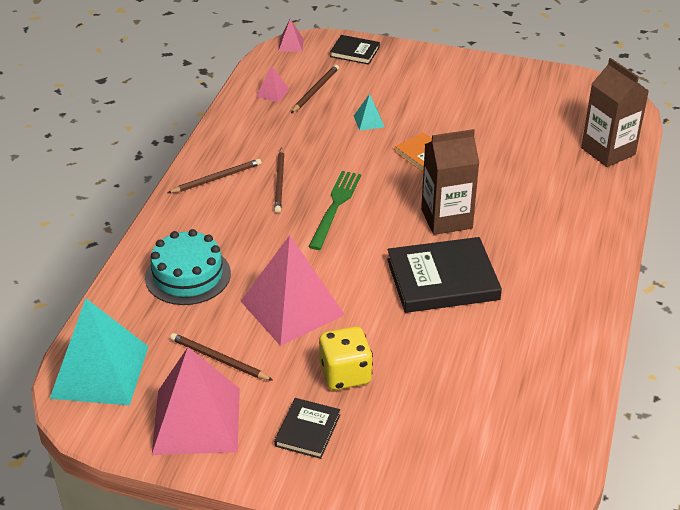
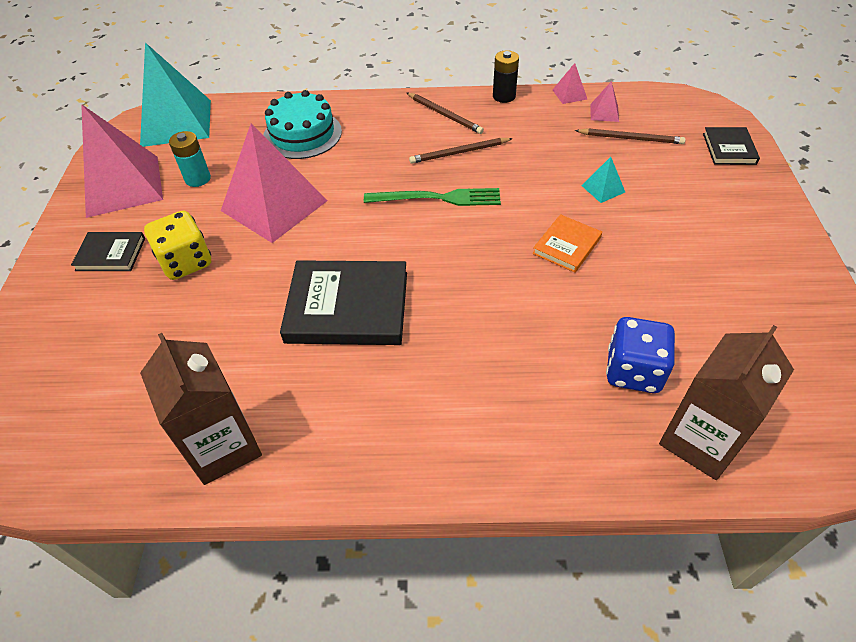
camera: 75 degrees right, 10 degrees up
brown pencil [170,333,273,381] -> turquoise battery [169,131,211,187]
pink pyramid [279,19,304,52] -> pink pyramid moved to [552,63,587,104]
black book [387,237,502,313] -> black book turned 60 degrees counterclockwise [280,260,407,345]
brown carton [421,129,479,235] -> brown carton moved to [140,333,262,485]
none -> black battery [493,50,519,103]
none -> blue dice [606,317,675,393]

